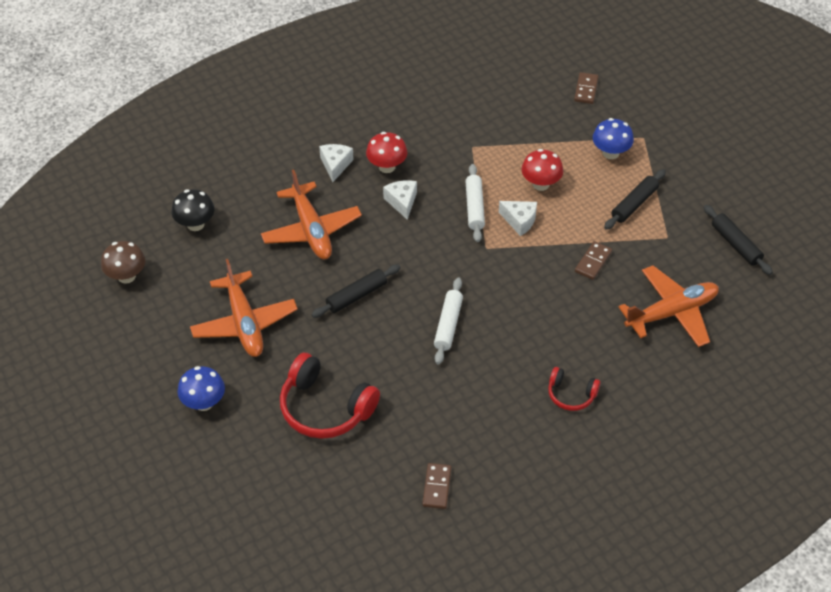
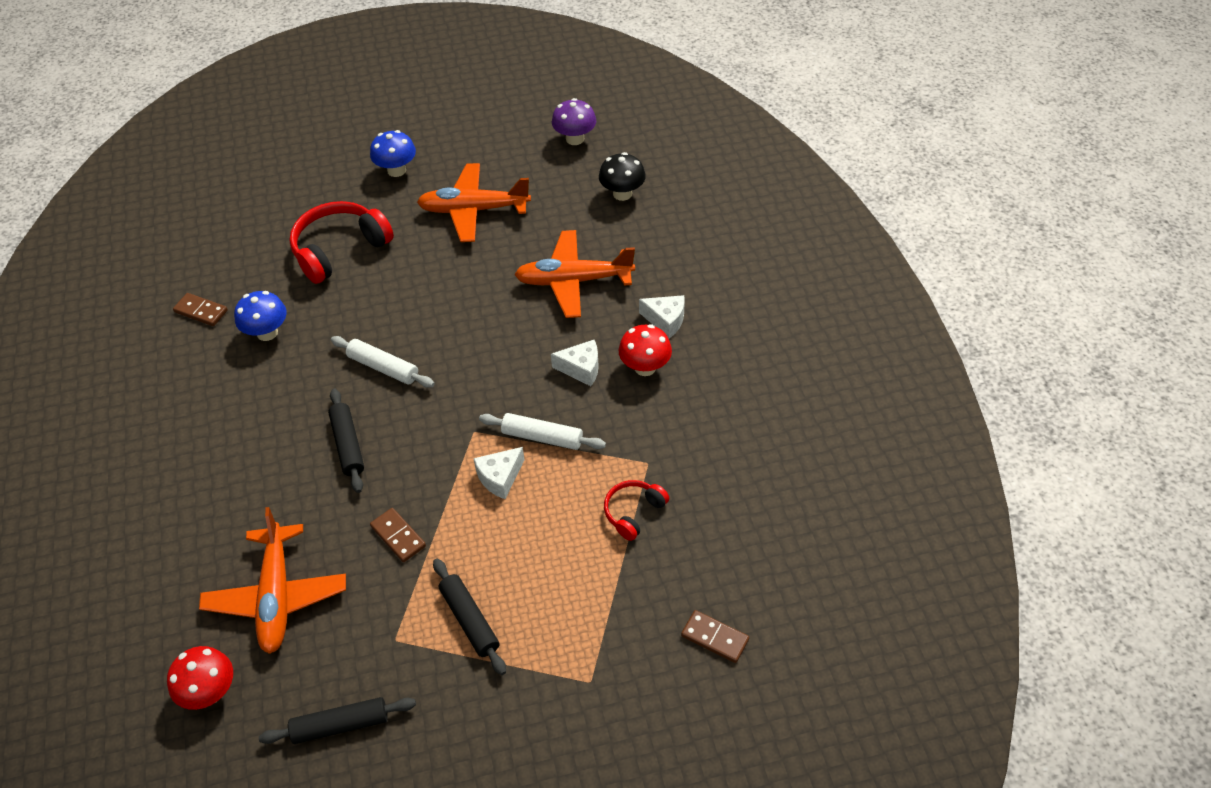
camera: 110 degrees right, 0 degrees up
brown mushroom [101,241,145,284] -> purple mushroom [552,98,596,145]
black rolling pin [311,265,401,318] -> black rolling pin moved to [328,389,364,493]
red mushroom [522,149,563,191] -> red mushroom moved to [167,646,233,710]
red headphones [548,367,600,411] -> red headphones moved to [604,480,669,541]
blue mushroom [593,118,634,159] -> blue mushroom moved to [234,291,287,341]

